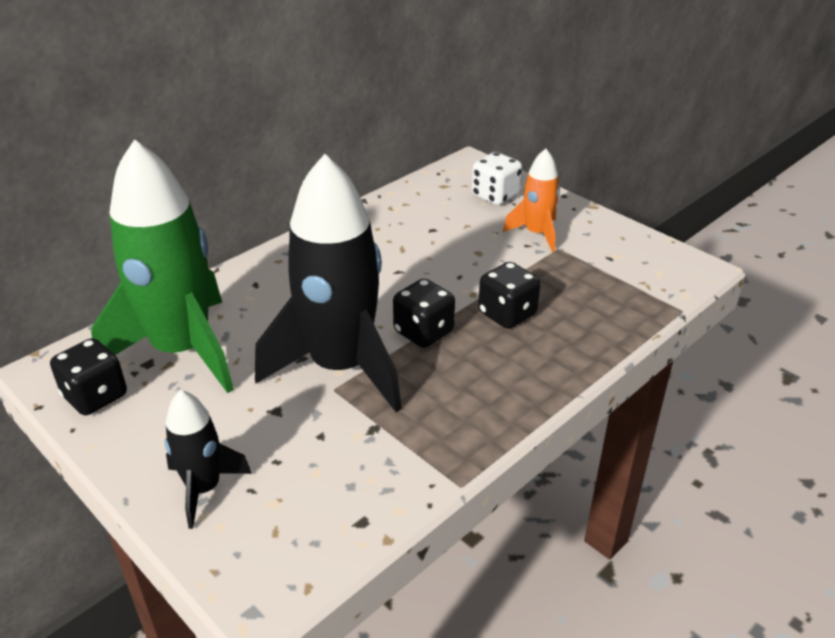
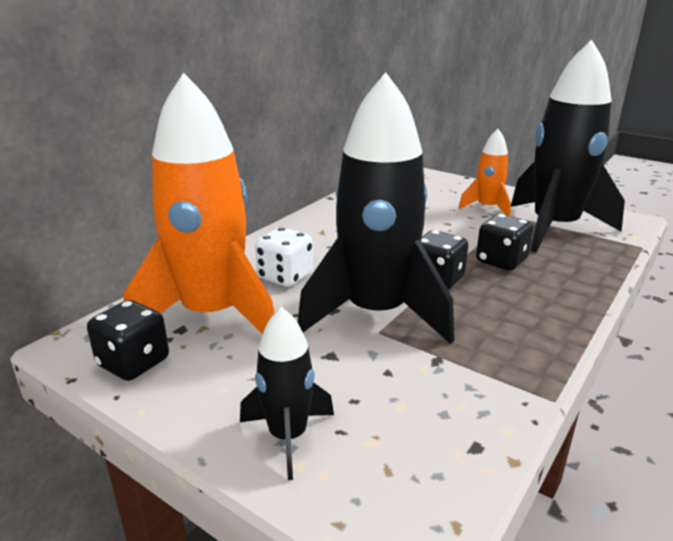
camera: 10 degrees left, 10 degrees down
green rocket [91,139,234,393] -> orange rocket [123,73,274,334]
white dice [472,152,522,205] -> white dice moved to [255,227,313,287]
none -> black rocket [511,40,625,252]

